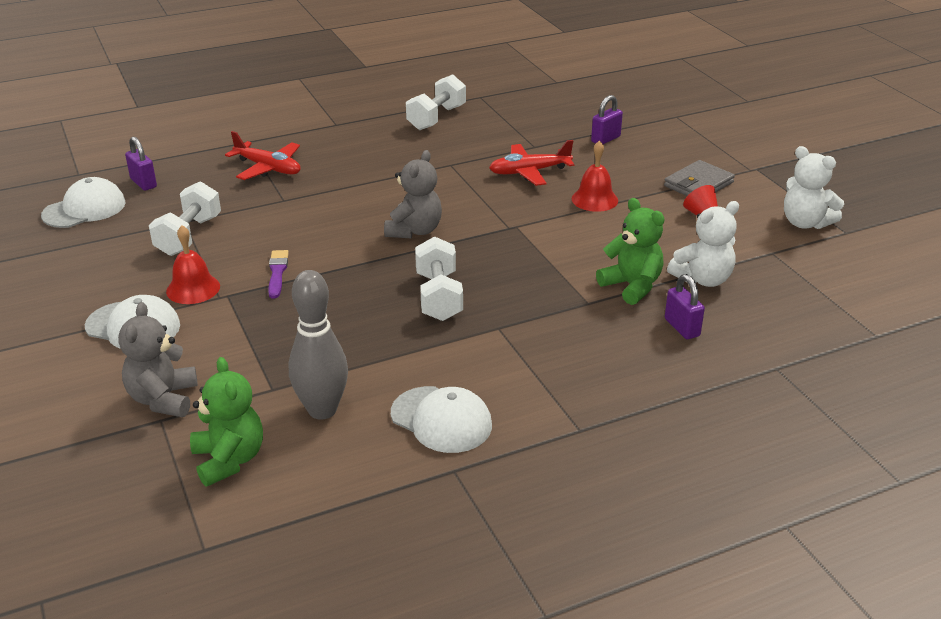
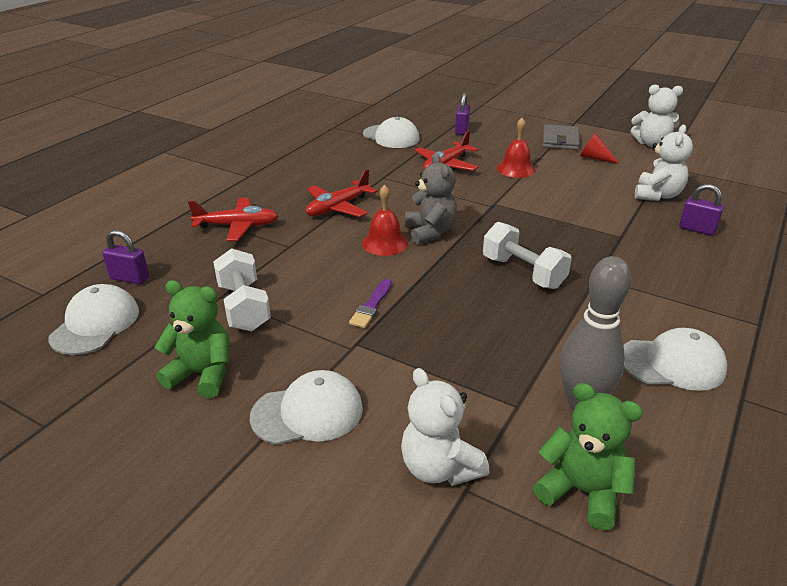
camera: 35 degrees left, 0 degrees up
grey teddy bear [118,302,198,417] -> white teddy bear [401,368,489,486]
red bell [166,225,220,304] -> red bell moved to [362,185,408,256]
purple brush [268,250,289,299] -> purple brush turned 120 degrees counterclockwise [349,279,392,328]
white dumbbell [406,75,466,130] -> none
green teddy bear [596,198,664,305] -> green teddy bear moved to [155,280,230,398]
none -> red plane [306,169,377,217]
none -> white cap [363,117,419,148]

